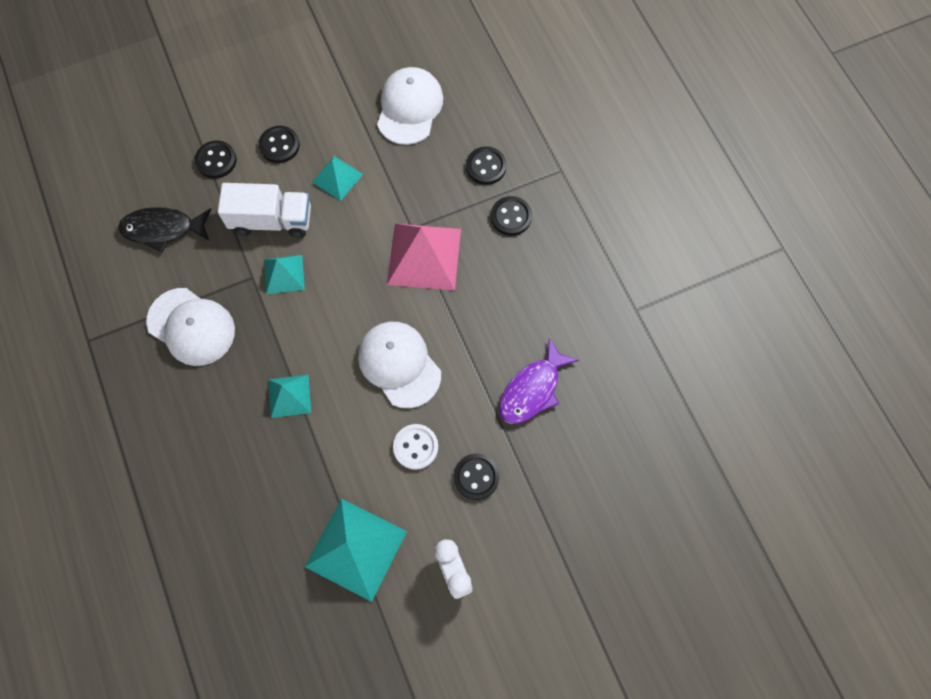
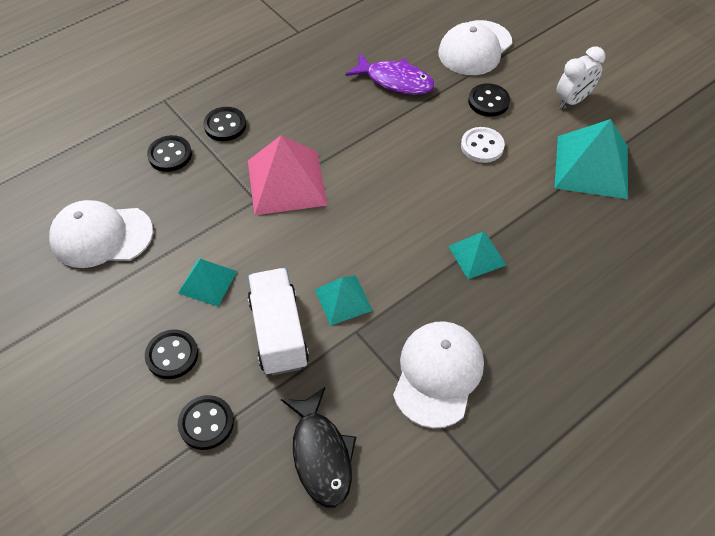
camera: 105 degrees left, 15 degrees down
white cap [358,322,441,408] -> white cap moved to [438,20,512,75]

